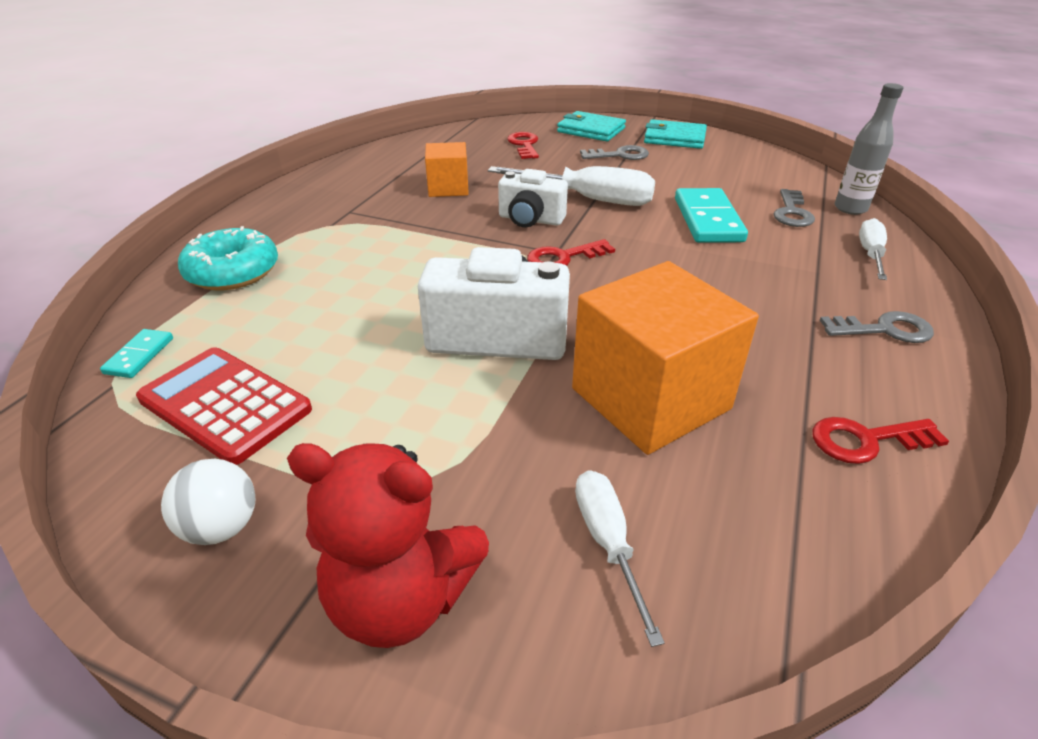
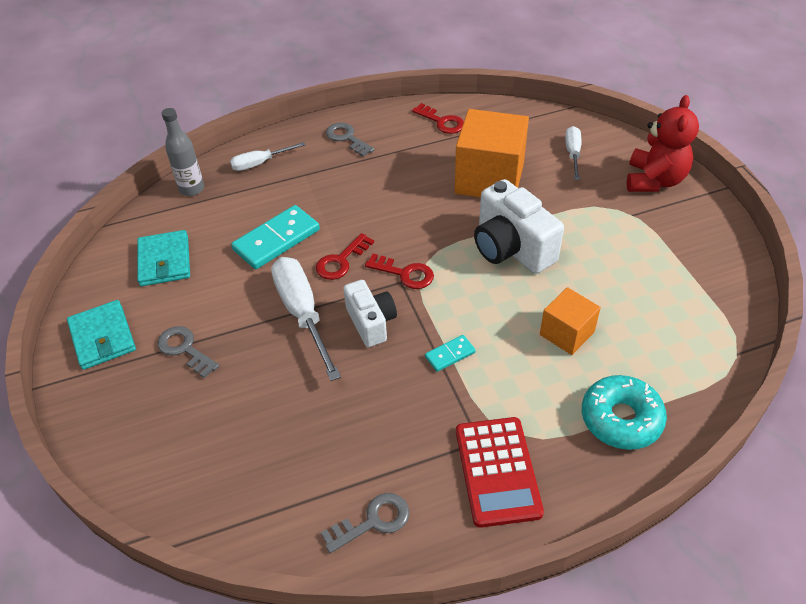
camera: 130 degrees left, 10 degrees up
turquoise domino [100,329,173,378] -> turquoise domino moved to [425,335,476,372]
red calculator [136,347,312,465] -> red calculator moved to [456,417,544,528]
white ball [161,459,255,545] -> none
red teddy bear [287,443,489,648] -> red teddy bear turned 45 degrees clockwise [627,95,699,192]
orange cube [425,142,469,197] -> orange cube moved to [540,287,601,355]
red key [507,132,539,159] -> red key moved to [316,233,374,280]
turquoise wallet [557,111,626,141] -> turquoise wallet moved to [137,230,190,286]
white screwdriver [575,470,665,647] -> white screwdriver turned 150 degrees clockwise [565,126,581,180]
grey key [774,189,815,227] -> grey key moved to [321,493,409,553]

